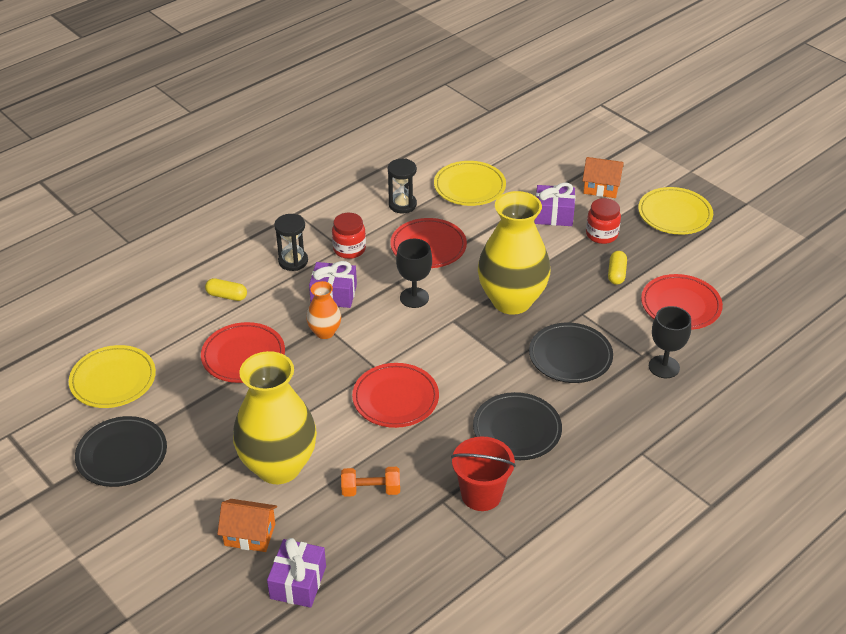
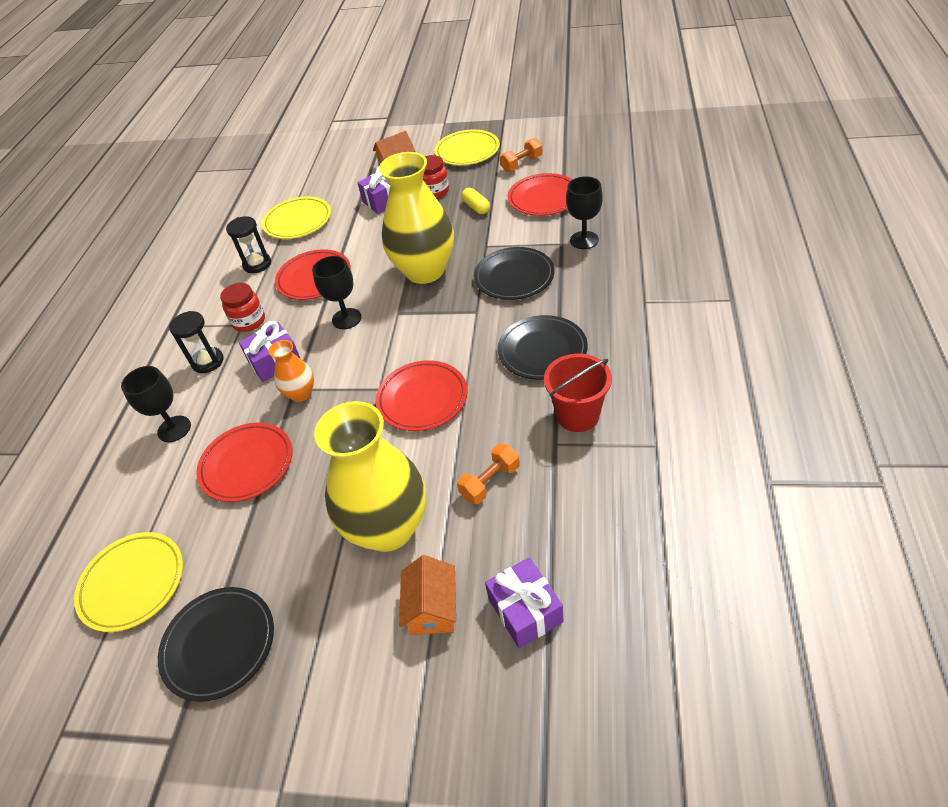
camera: 35 degrees left, 5 degrees up
yellow capsule [205,278,247,301] -> black goblet [121,366,191,442]
orange house [217,499,277,552] -> orange house turned 60 degrees counterclockwise [399,555,456,635]
none -> orange dumbbell [500,138,543,172]

